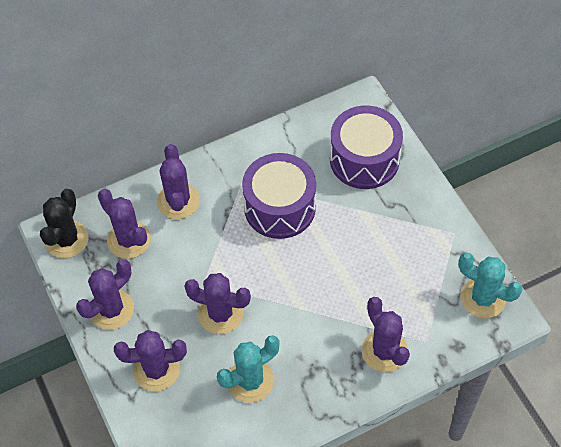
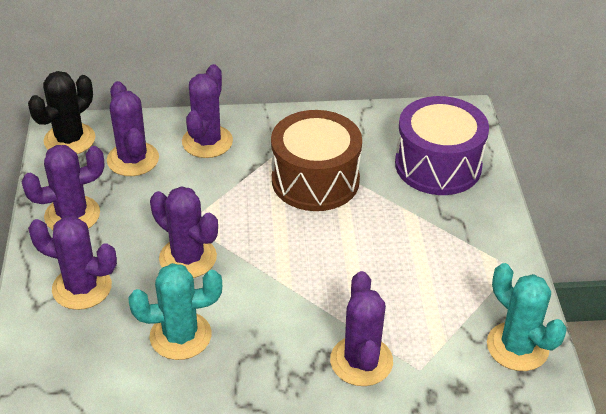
camera: 20 degrees right, 15 degrees down
purple drum [242,153,316,239] -> brown drum [271,110,362,211]

